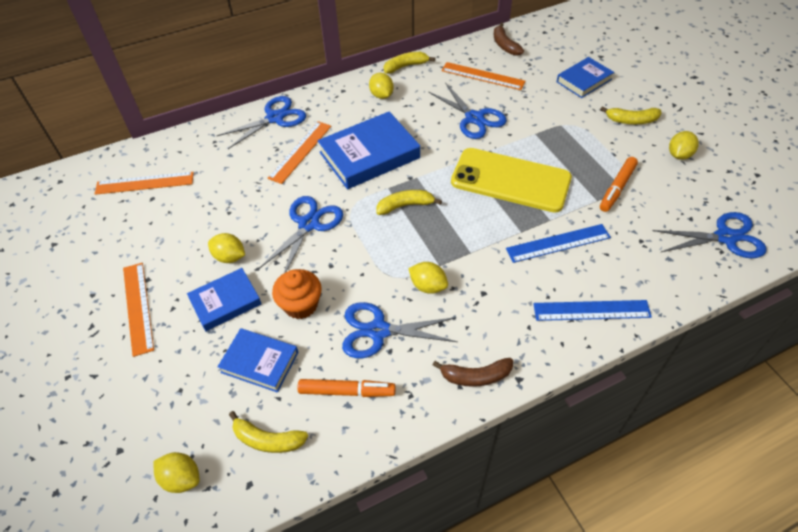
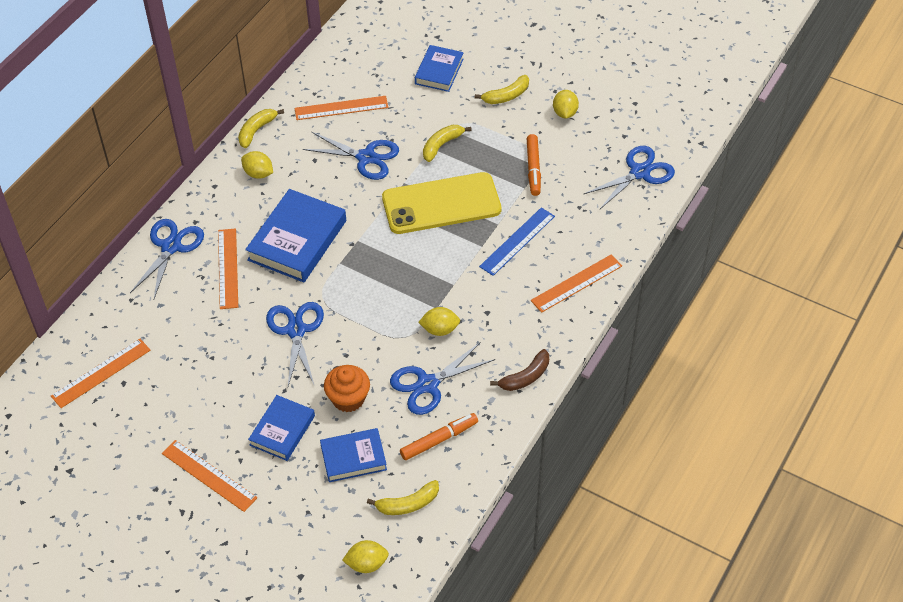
camera: 35 degrees left, 0 degrees up
yellow lemon [208,233,245,263] -> none
yellow banana [376,190,442,215] -> yellow banana moved to [423,125,472,162]
brown banana [494,23,524,55] -> none
blue ruler [533,300,652,321] -> orange ruler [531,255,622,313]

